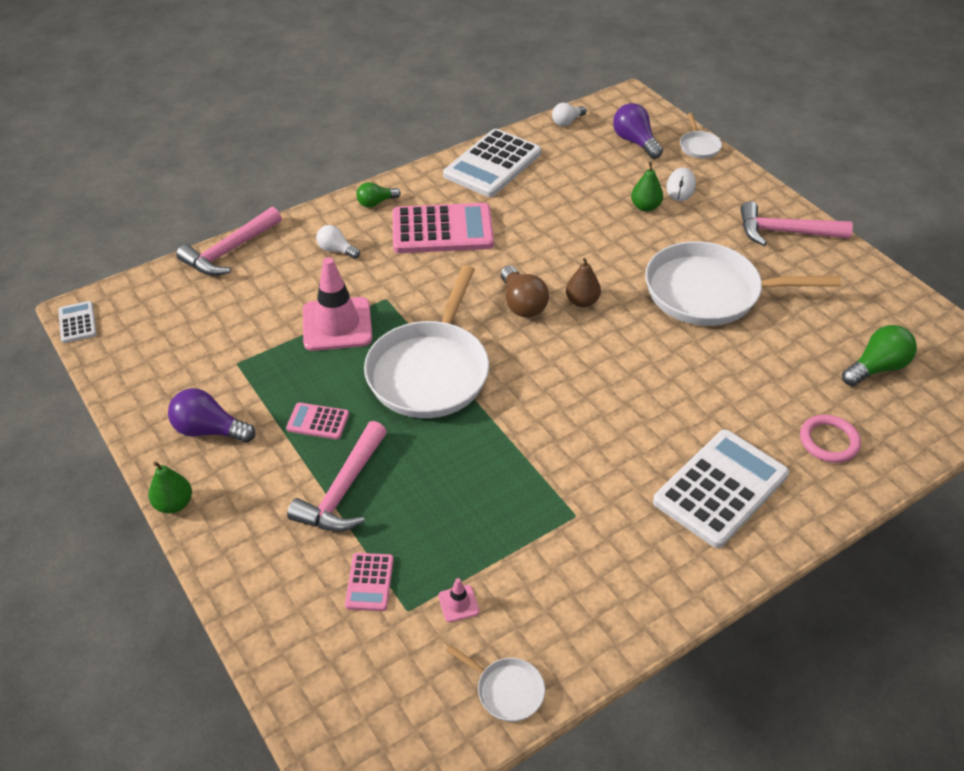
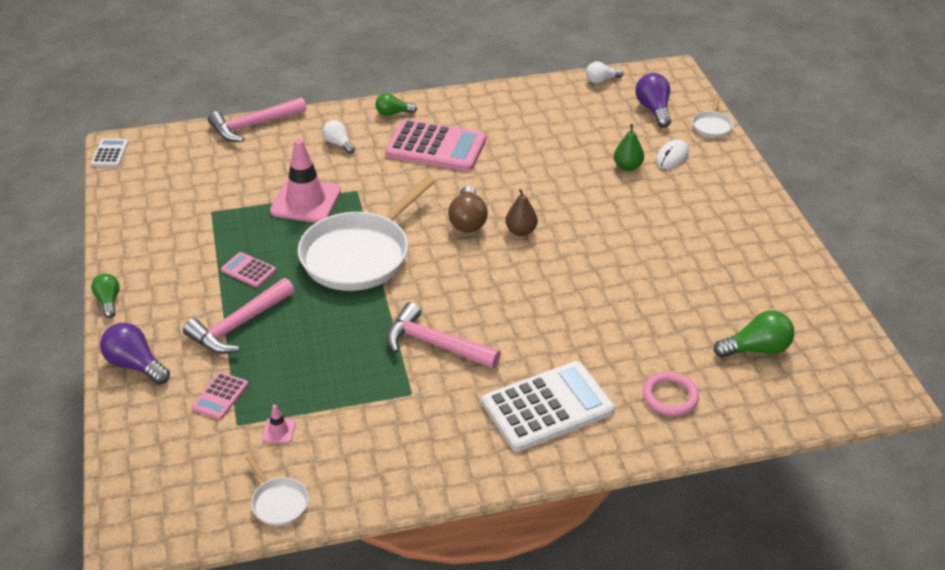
camera: 20 degrees right, 5 degrees down
green pear [149,461,192,514] -> green light bulb [91,274,120,318]
purple light bulb [168,388,255,443] -> purple light bulb moved to [100,323,170,385]
white calculator [443,129,541,197] -> none
white pan [645,241,841,326] -> none
pink hammer [740,201,853,246] -> pink hammer moved to [386,302,501,369]

